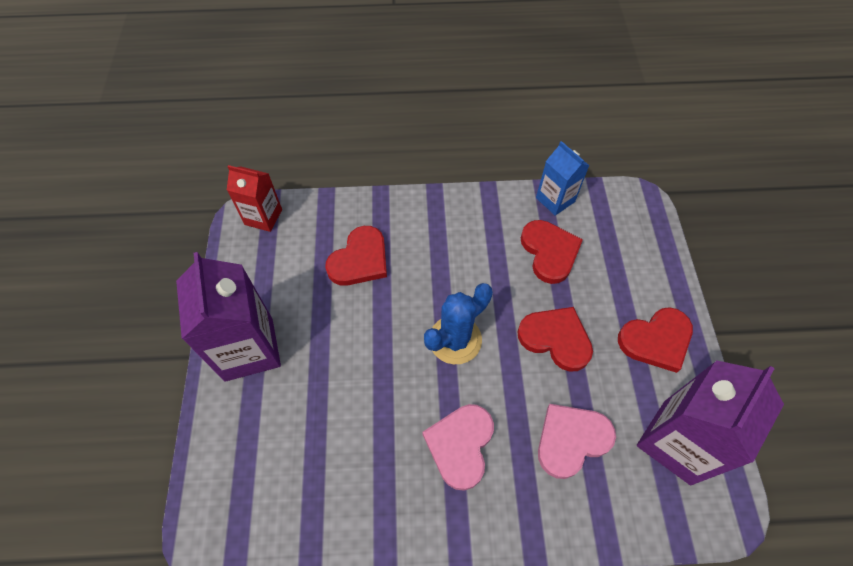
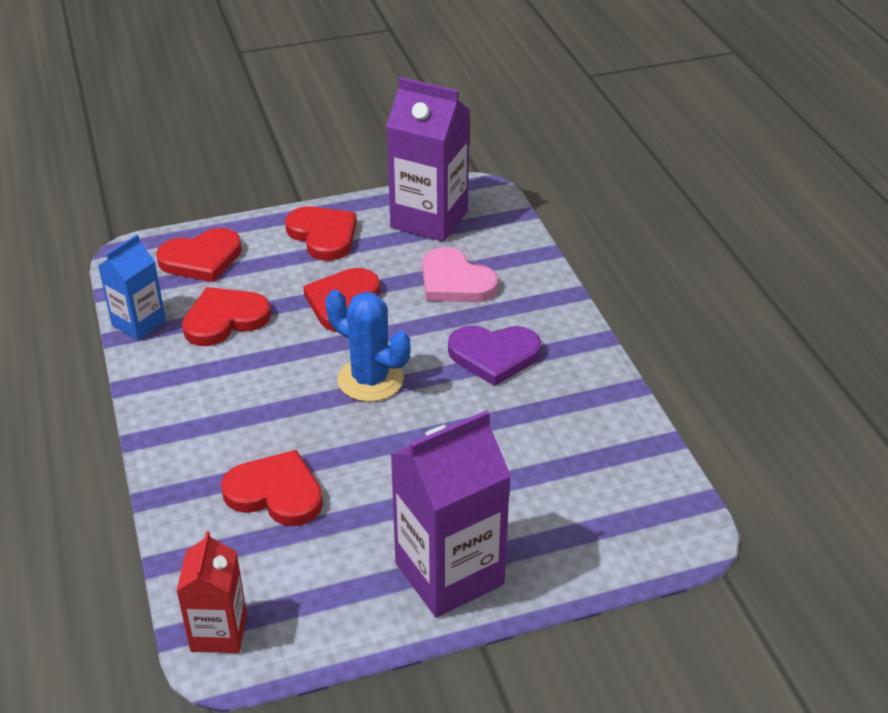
camera: 105 degrees left, 20 degrees down
pink heart [422,404,494,491] -> purple heart [448,325,541,386]
none -> red heart [156,228,242,282]

